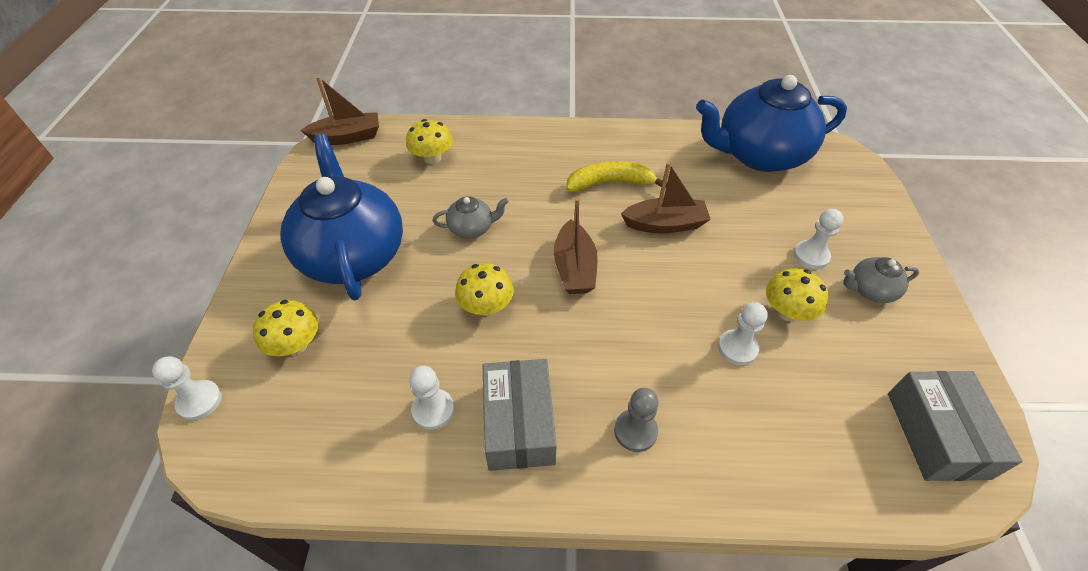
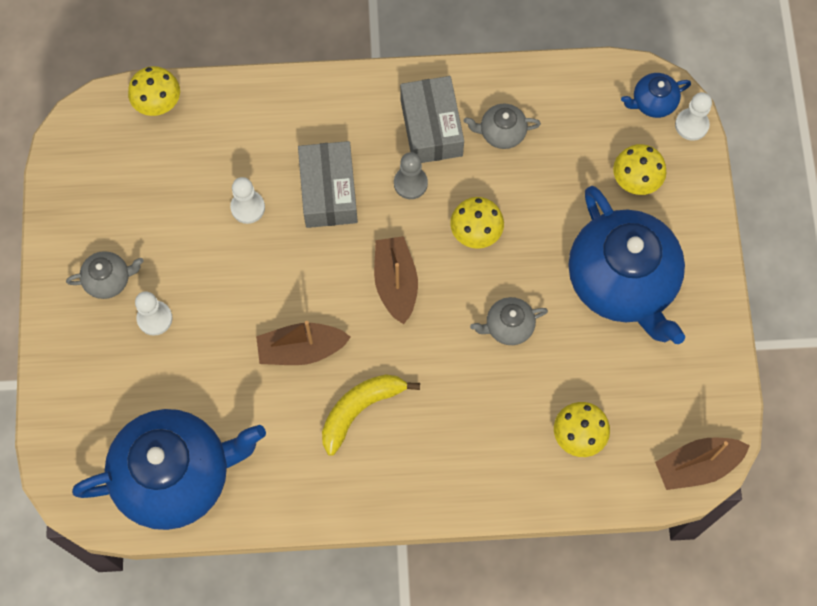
camera: 175 degrees right, 20 degrees up
white pawn [409,366,454,430] -> grey teapot [464,104,541,149]
yellow banana [566,161,667,192] -> yellow banana turned 150 degrees clockwise [322,374,420,456]
grey pawn [614,388,659,452] -> grey pawn moved to [394,152,428,199]
yellow mushroom [766,268,828,321] -> yellow mushroom moved to [128,66,180,116]
grey box [888,371,1023,481] -> grey box moved to [298,141,358,228]
none -> blue teapot [621,73,691,118]

